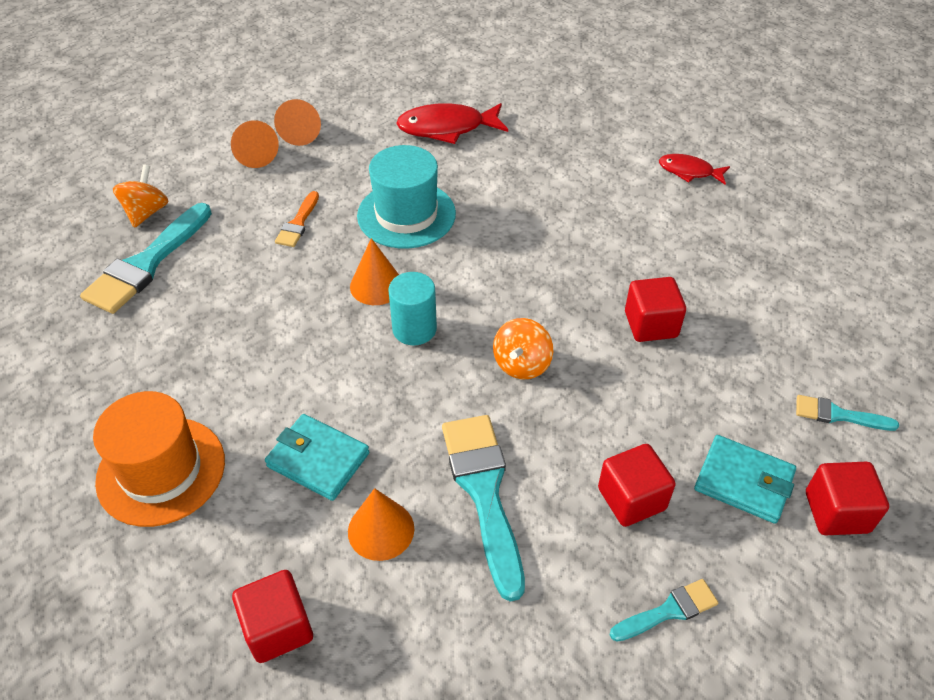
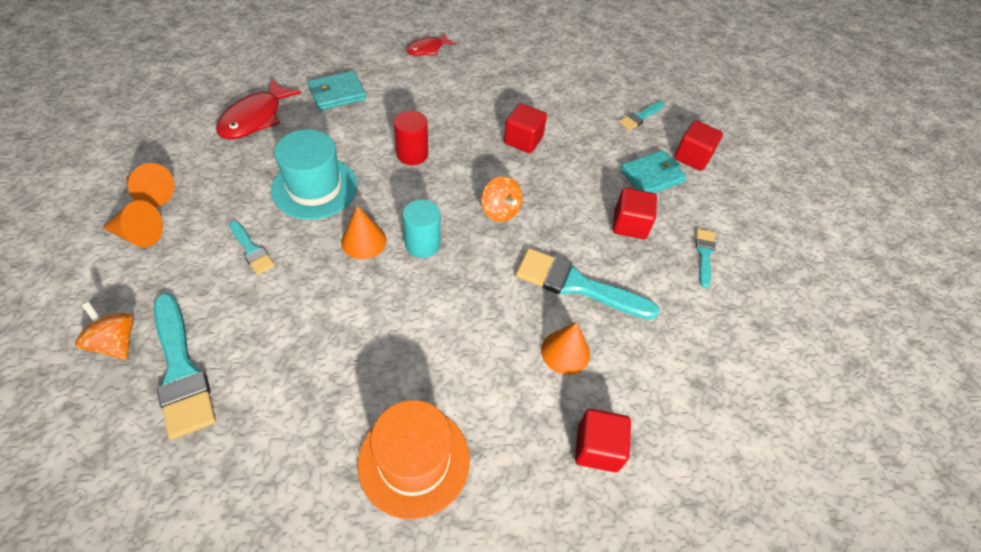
camera: 60 degrees left, 5 degrees up
turquoise wallet [265,414,369,501] -> turquoise wallet moved to [308,71,366,110]
orange brush [275,191,319,247] -> turquoise brush [229,221,275,274]
none -> red cylinder [394,110,428,165]

